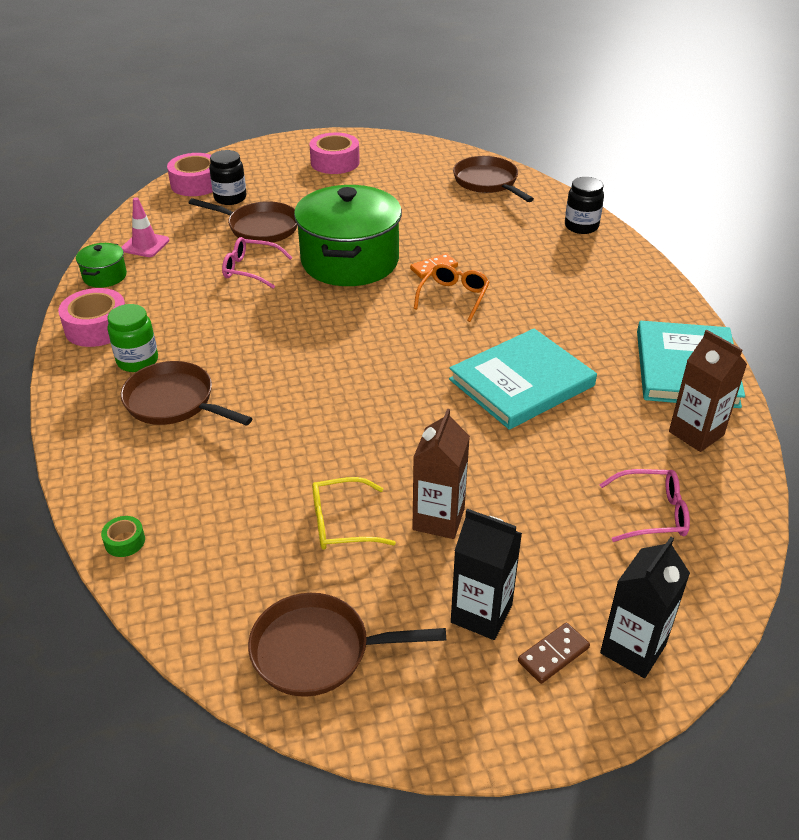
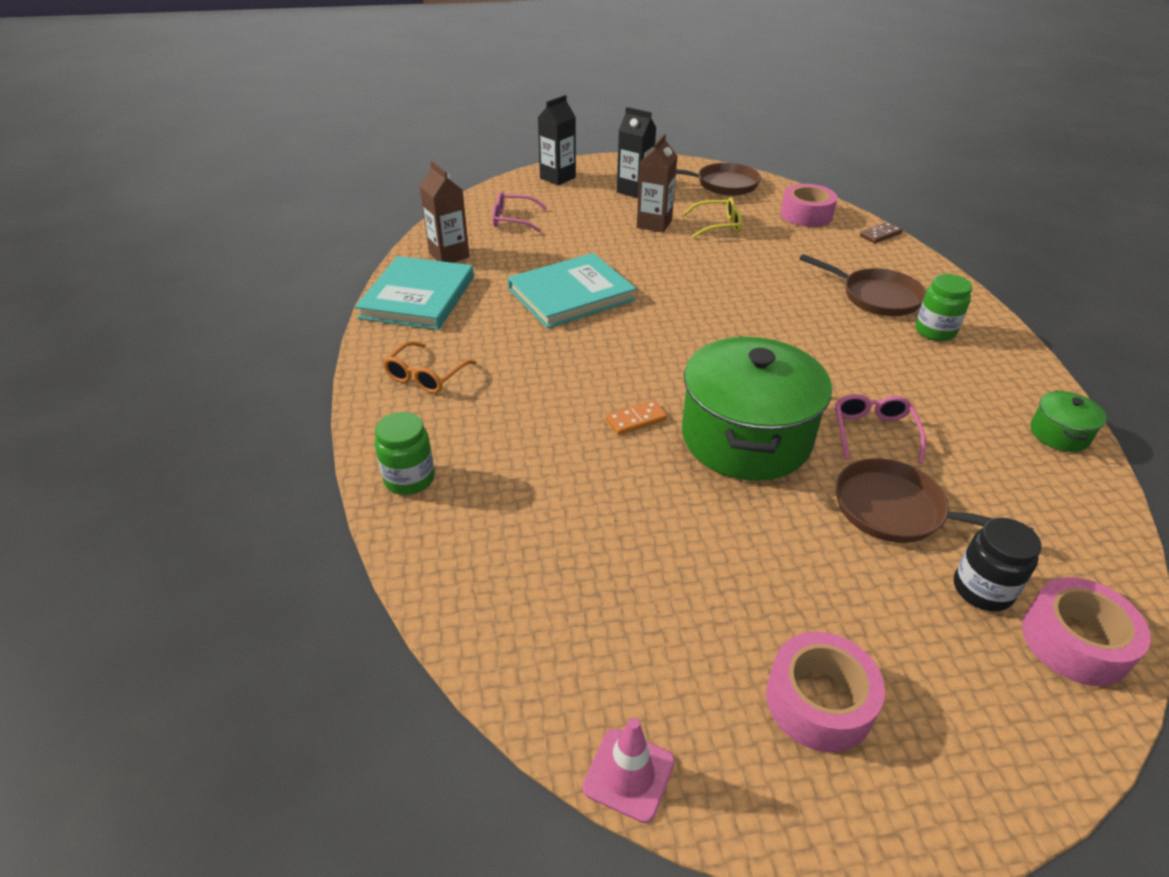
camera: 175 degrees left, 0 degrees up
pink tape [58,288,125,347] -> pink tape moved to [781,184,837,227]
green tape [101,516,145,557] -> none
pink traffic cone [121,197,169,257] -> pink traffic cone moved to [582,718,675,823]
pink glasses [222,237,292,289] -> pink glasses turned 105 degrees counterclockwise [835,394,926,464]
orange glasses [414,264,489,322] -> orange glasses moved to [383,341,477,393]
brown pan [453,156,534,202] -> none
brown domino [518,622,590,684] -> brown domino moved to [860,222,903,243]
black jar [565,177,604,234] -> green jar [375,412,435,495]

